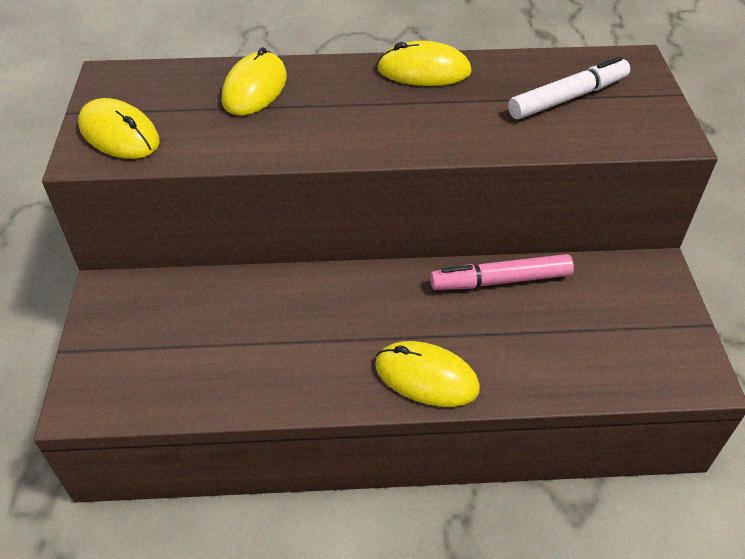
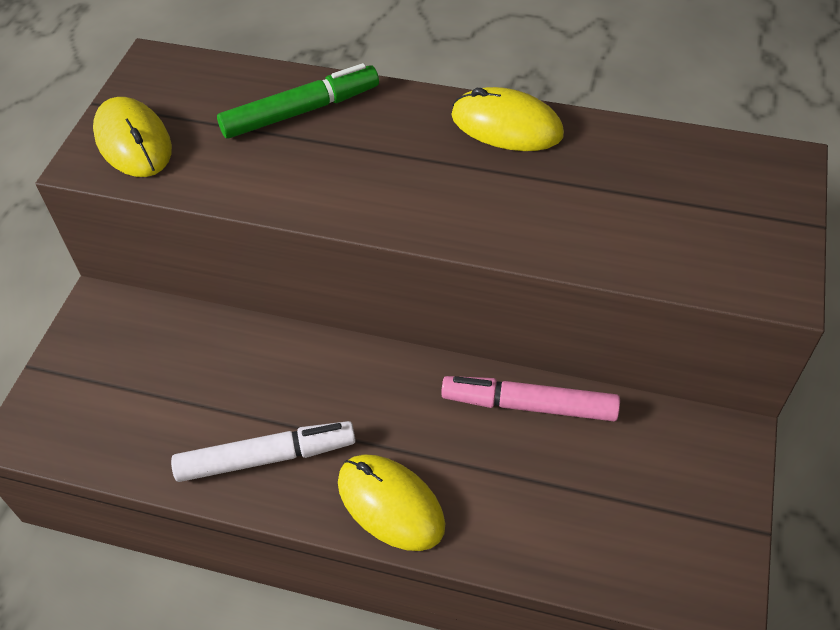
camera: 20 degrees right, 5 degrees up
yellow mouse [222,47,287,116] -> green marker [217,63,379,139]
white marker [508,56,630,119] -> white marker moved to [171,421,356,482]

